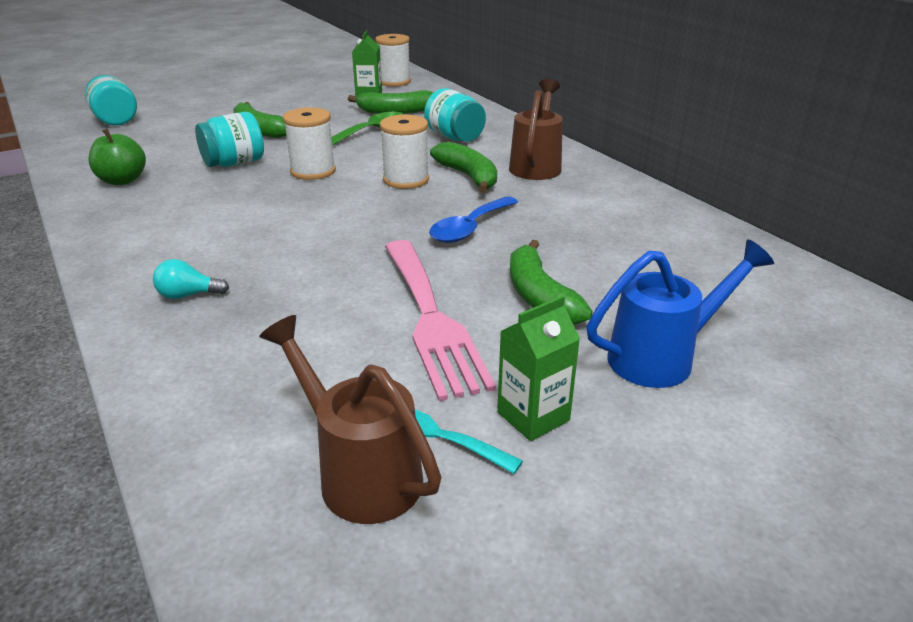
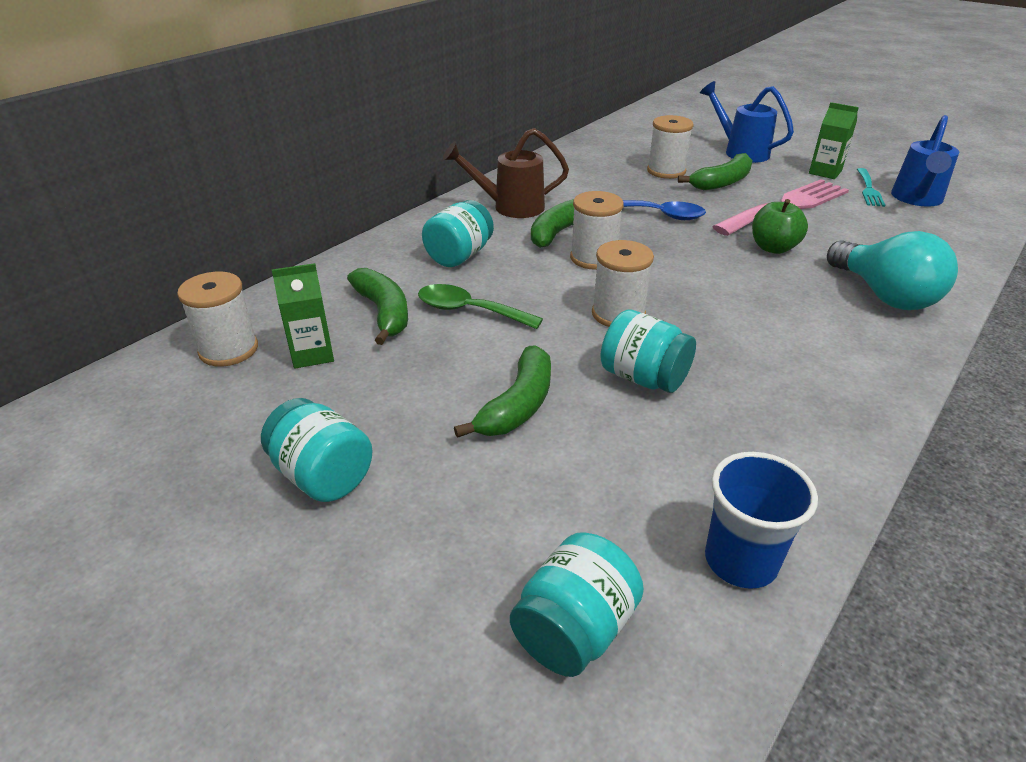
camera: 110 degrees left, 5 degrees up
green apple [88,129,146,185] -> green apple moved to [752,199,808,254]
turquoise light bulb [153,259,229,299] -> turquoise light bulb [827,231,958,310], size x2.24
brown watering can [259,315,442,524] -> blue watering can [891,115,959,207]
none -> turquoise jar [261,398,372,502]
none -> white spool [647,115,694,179]
none -> blue cup [705,452,818,589]

